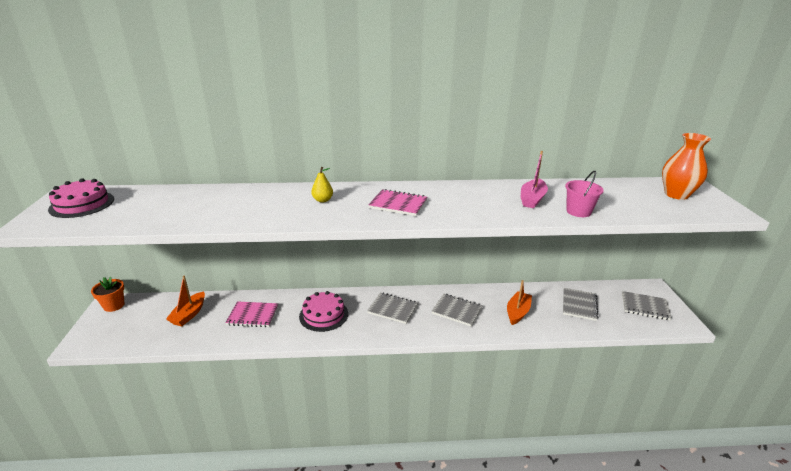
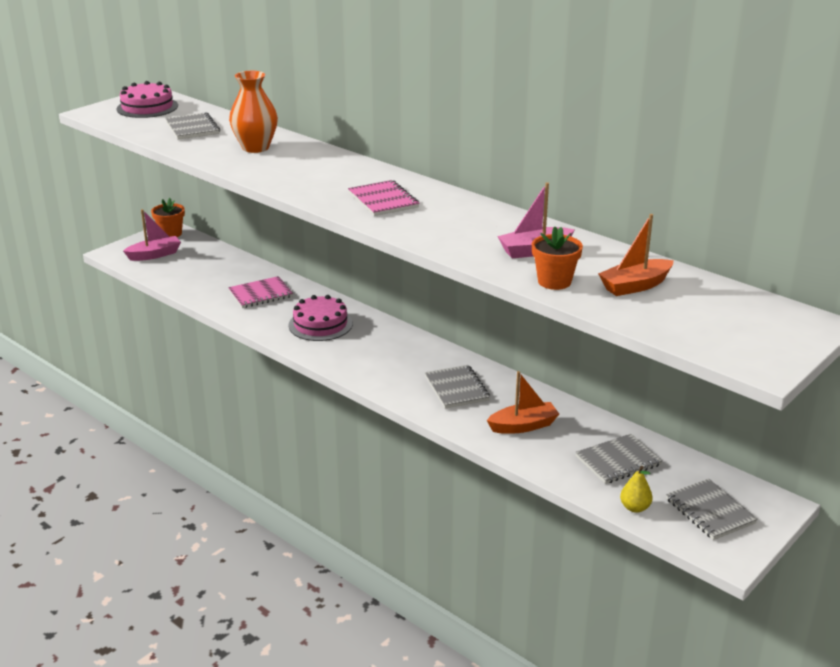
camera: 45 degrees right, 0 degrees up
orange boat [166,276,205,326] -> orange boat moved to [598,214,674,296]
pink notebook [225,301,278,327] -> pink notebook turned 75 degrees counterclockwise [228,276,293,308]
yellow pear [311,167,333,203] -> yellow pear moved to [620,466,653,513]
grey notebook [367,293,418,324] -> grey notebook moved to [165,112,220,140]
pink bucket [565,171,604,217] -> orange flower pot [532,227,583,290]
orange vase [662,133,711,200] -> orange vase moved to [229,71,278,153]
none -> pink boat [123,209,181,261]

